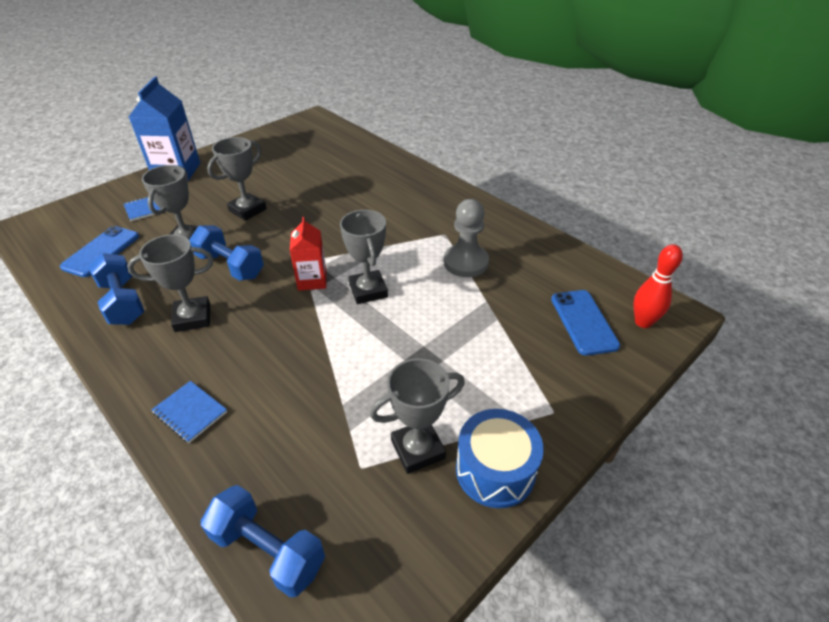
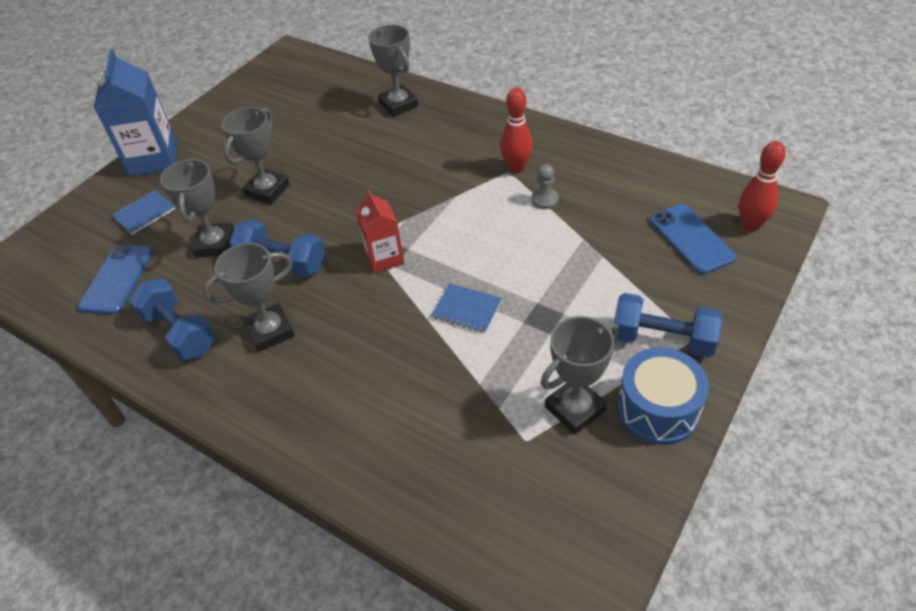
camera: 10 degrees left, 5 degrees up
blue notebook [152,381,227,443] -> blue notebook moved to [431,283,502,333]
blue dumbbell [201,485,325,598] -> blue dumbbell moved to [614,293,722,358]
grey trophy [340,210,388,304] -> grey trophy moved to [368,25,418,117]
grey pawn [444,199,489,277] -> grey pawn [531,164,559,209], size x0.53
none -> red bowling pin [500,88,533,174]

